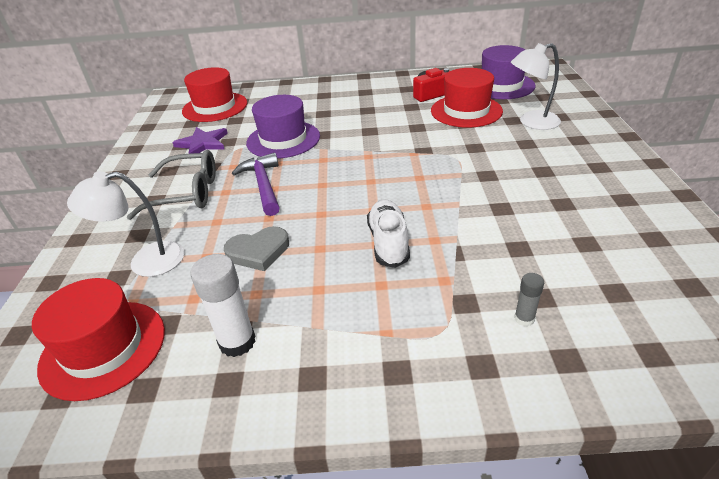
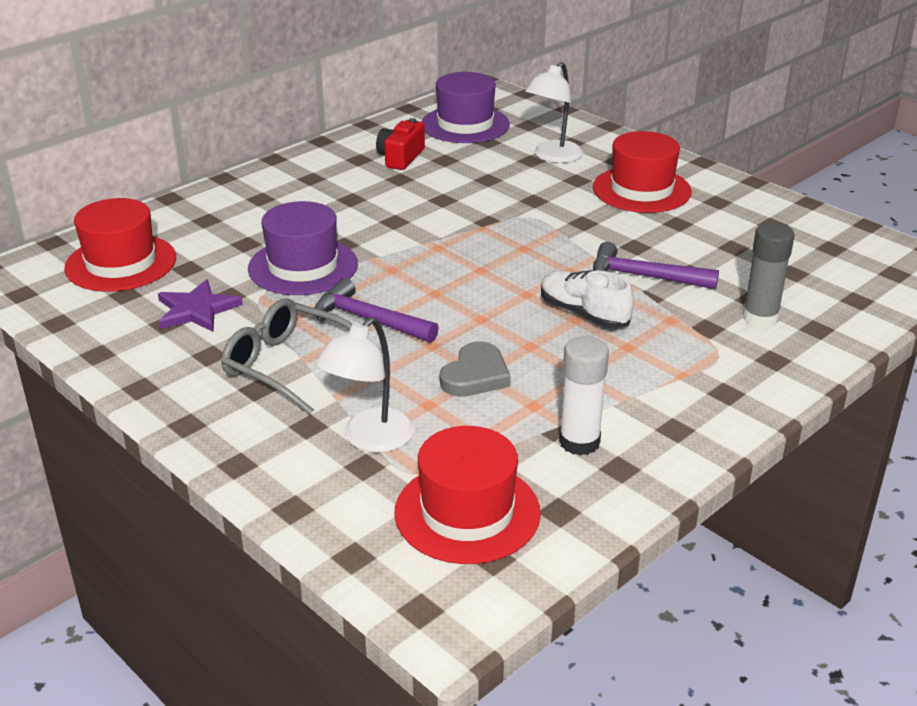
camera: 45 degrees left, 5 degrees down
grey glasses [127,150,216,220] -> grey glasses turned 105 degrees counterclockwise [221,298,352,415]
red hat [431,68,503,128] -> red hat moved to [593,131,692,213]
grey glue stick [514,273,544,327] -> grey glue stick [743,222,794,328], size x1.87
none -> purple hammer [593,242,719,289]

